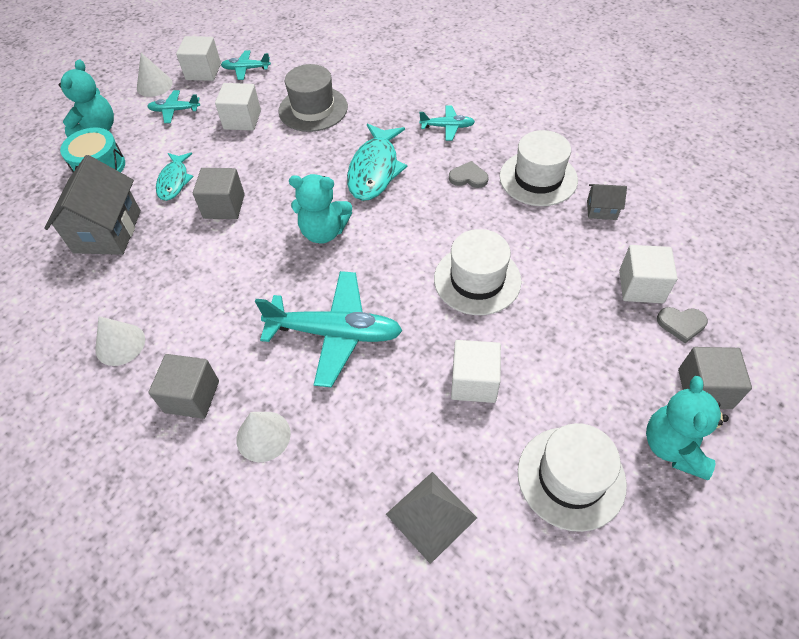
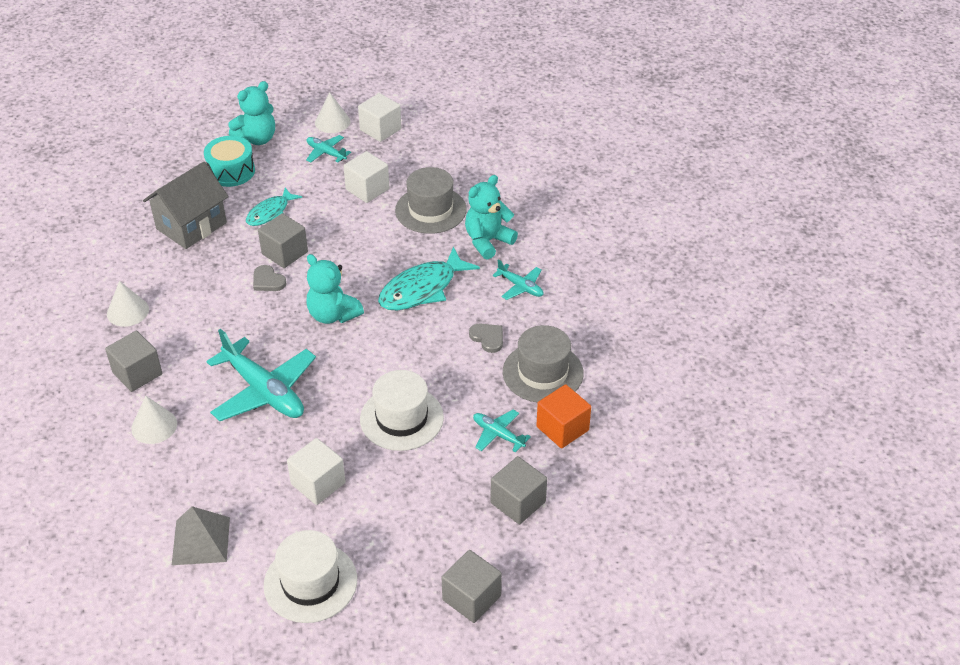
camera: 35 degrees right, 10 degrees down
turquoise plane [221,50,271,80] -> turquoise plane moved to [473,410,531,453]
white hat [500,130,578,206] -> grey hat [503,325,584,403]
grey house [587,184,627,220] -> orange cube [536,384,591,448]
white cube [619,245,677,303] -> grey cube [491,456,547,525]
turquoise teddy bear [646,376,729,480] -> turquoise teddy bear moved to [465,175,518,260]
grey heart [657,307,708,343] -> grey heart moved to [253,265,287,291]

